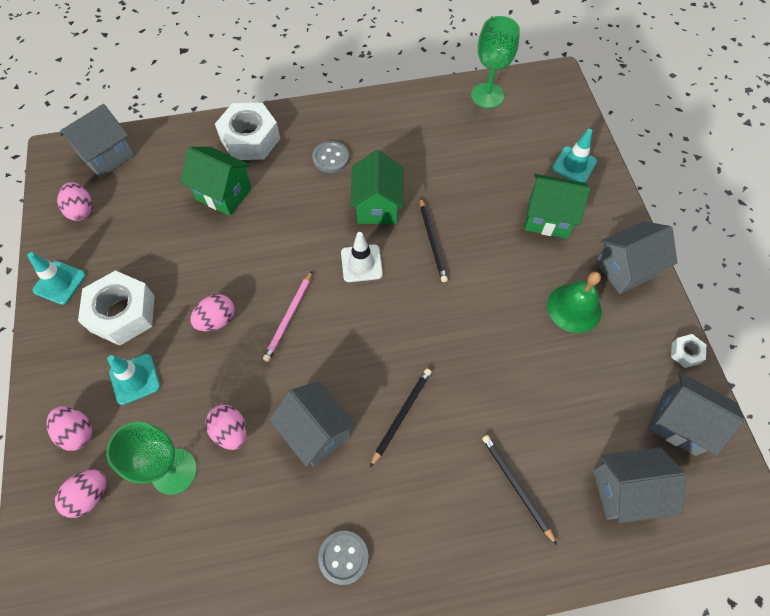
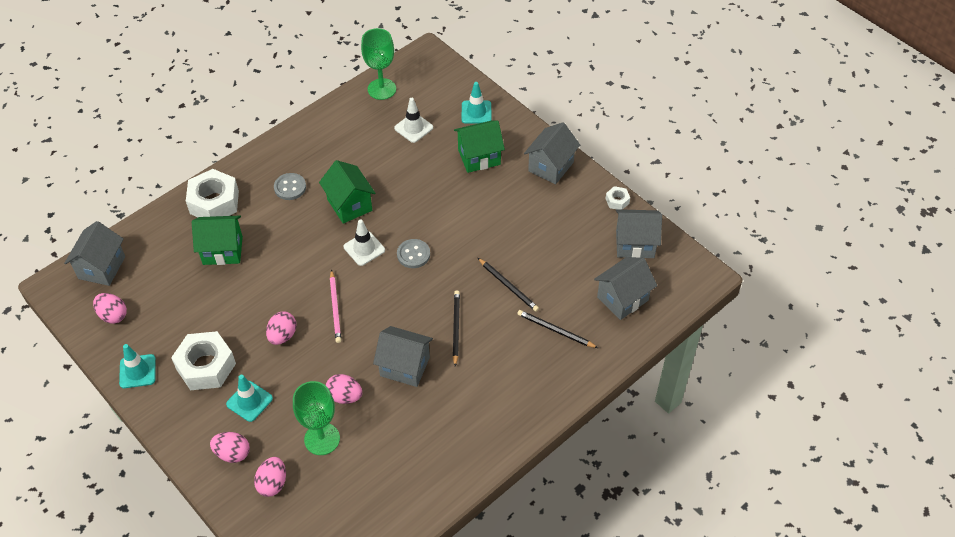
camera: 30 degrees left, 10 degrees down
grey button [318,531,369,585] -> grey button moved to [397,239,430,268]
black pencil [420,197,448,282] -> black pencil moved to [478,258,539,312]
green bell [547,272,602,333] -> none
none -> white traffic cone [394,98,433,143]

